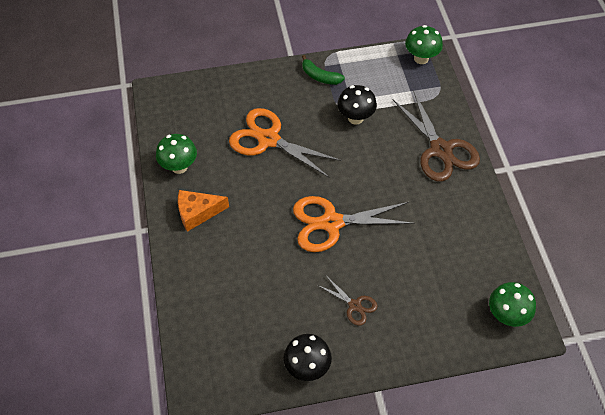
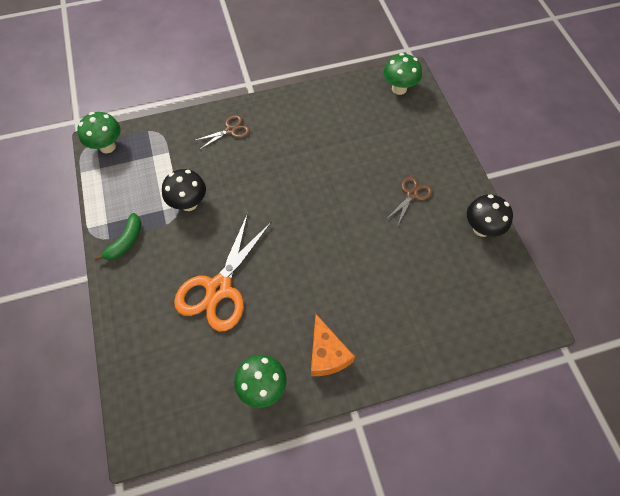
camera: 95 degrees left, 5 degrees up
orange scissors [293,196,415,252] -> none
brown scissors [393,90,480,181] -> brown scissors [194,115,250,150], size x0.50

